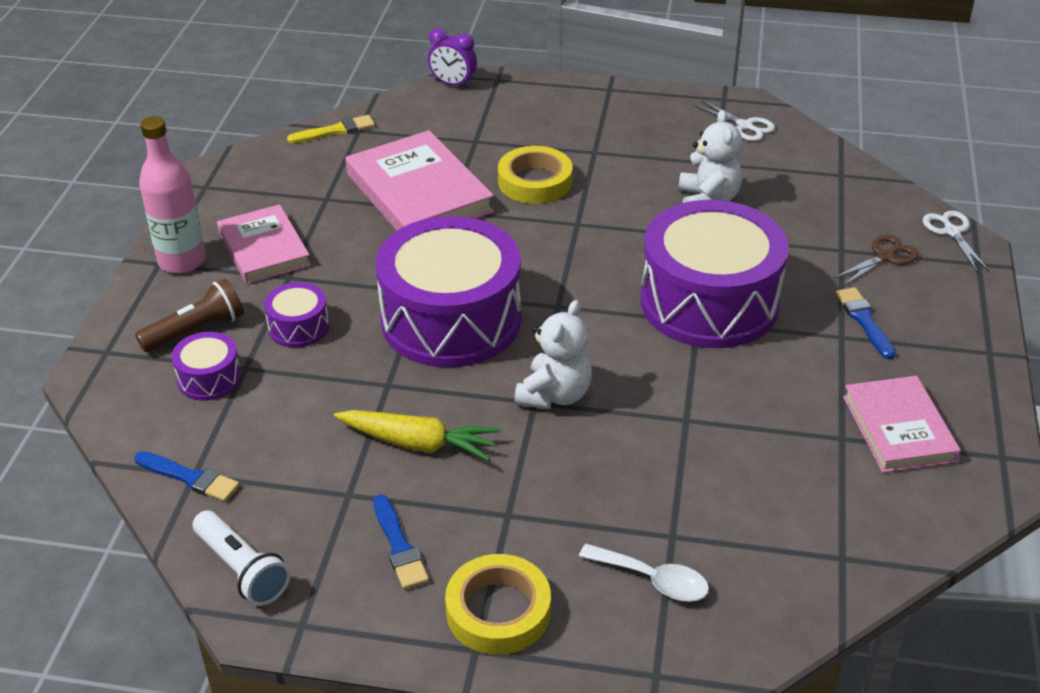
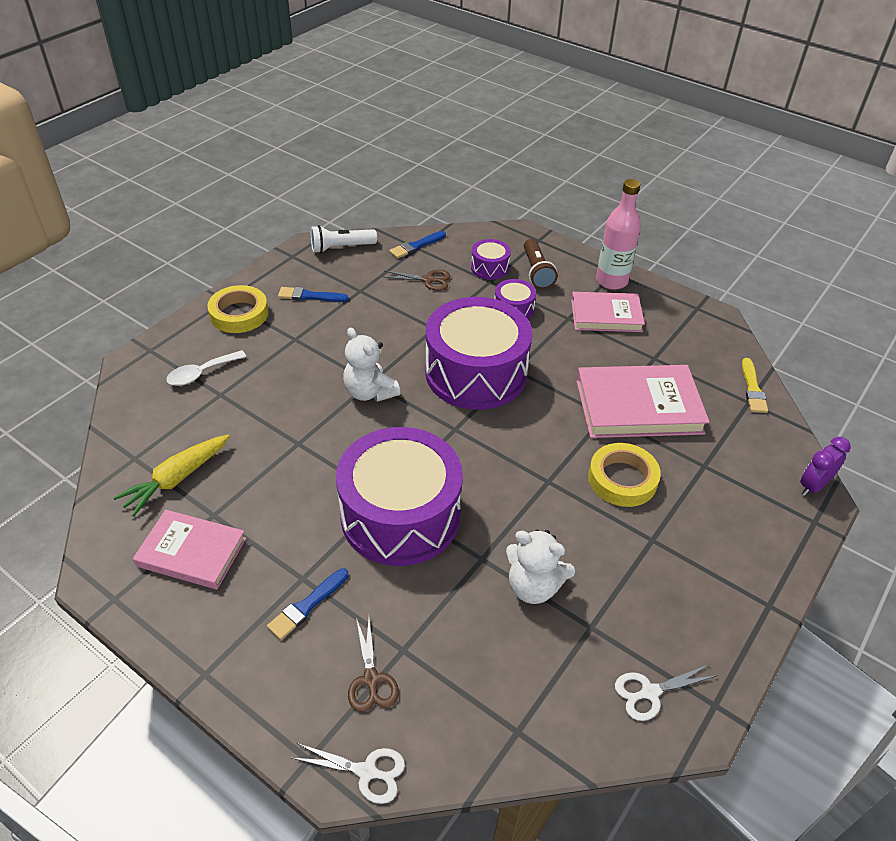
camera: 115 degrees right, 5 degrees up
yellow carrot [334,410,500,461] -> yellow carrot moved to [113,434,230,517]
blue brush [835,287,896,359] -> blue brush turned 120 degrees clockwise [267,568,349,640]
none -> brown scissors [381,270,450,291]

